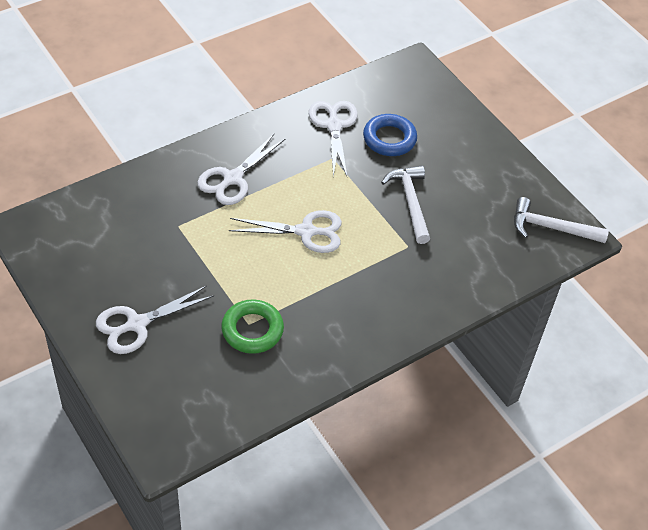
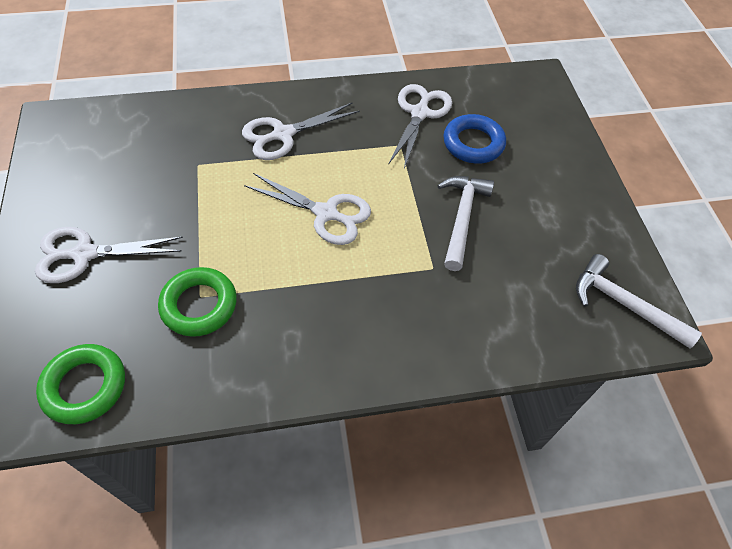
camera: 25 degrees right, 5 degrees up
none -> green ring [36,344,125,424]

